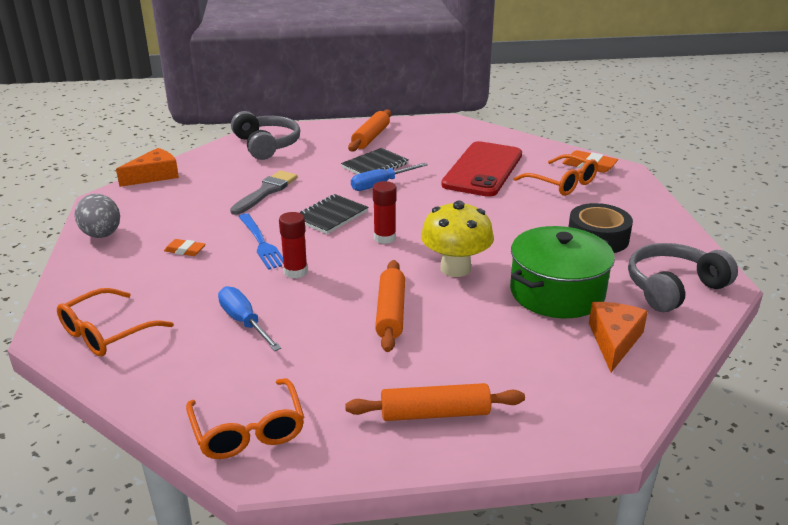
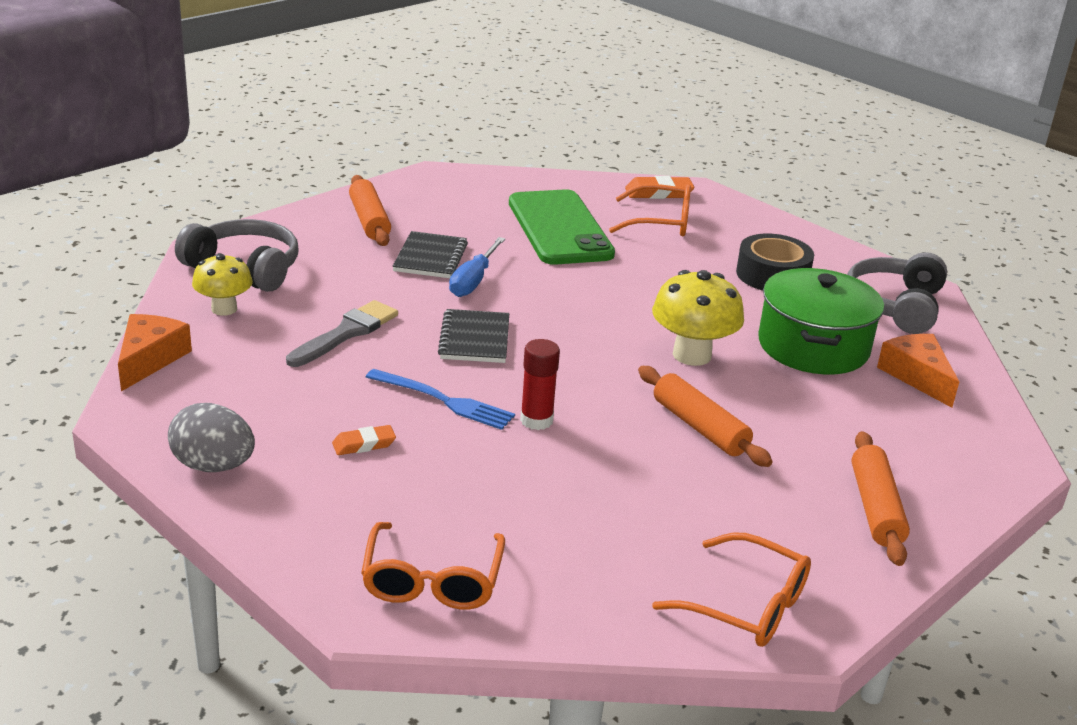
camera: 40 degrees left, 0 degrees up
blue screwdriver [218,286,281,351] -> none
grey brush [230,170,298,215] -> grey brush turned 45 degrees clockwise [286,300,398,367]
orange rolling pin [345,383,525,421] -> orange rolling pin turned 45 degrees counterclockwise [851,431,910,566]
red glue stick [373,181,396,244] -> none
red phone [441,141,522,197] -> green phone [509,189,615,265]
none -> yellow mushroom [192,253,253,316]

